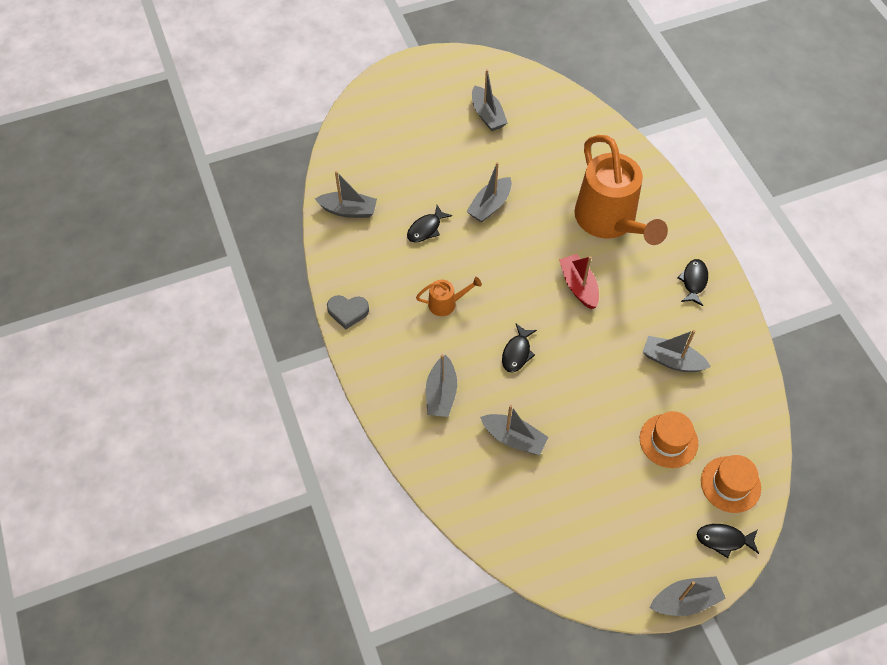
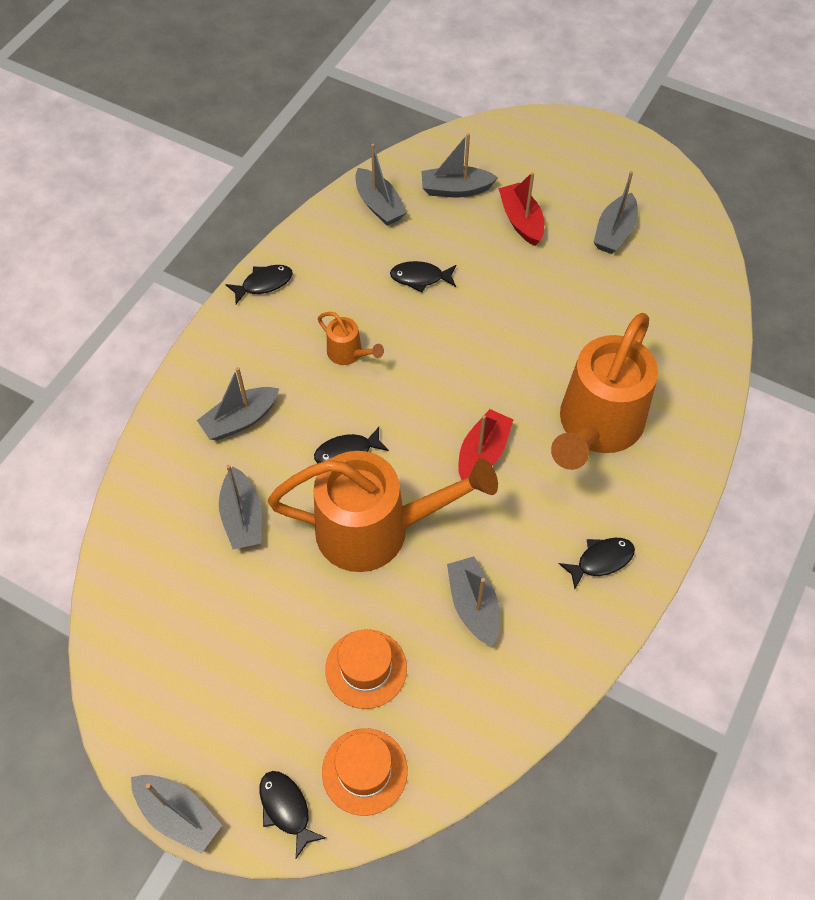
camera: 50 degrees right, 0 degrees up
grey heart [327,295,369,329] -> black fish [225,265,293,304]
grey boat [466,162,512,222] -> grey boat moved to [422,133,498,197]
none -> orange watering can [268,451,498,572]
none -> red boat [498,172,544,246]

